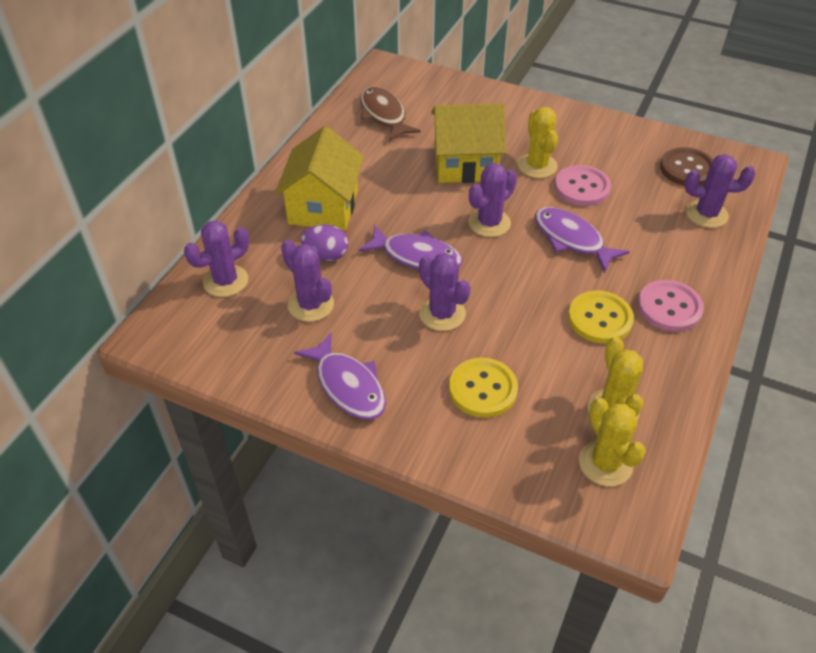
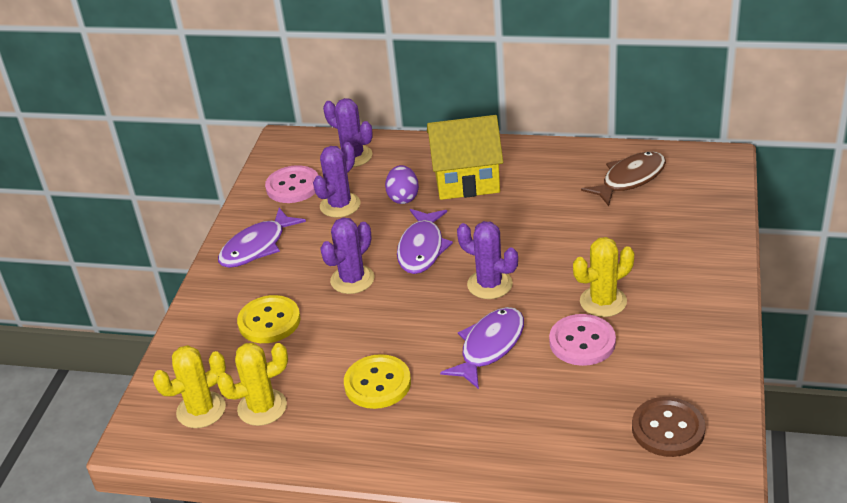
camera: 80 degrees right, 10 degrees down
yellow house [431,103,506,183] -> none
pink button [638,280,704,332] -> pink button moved to [265,165,319,203]
purple cactus [685,154,755,228] -> none

